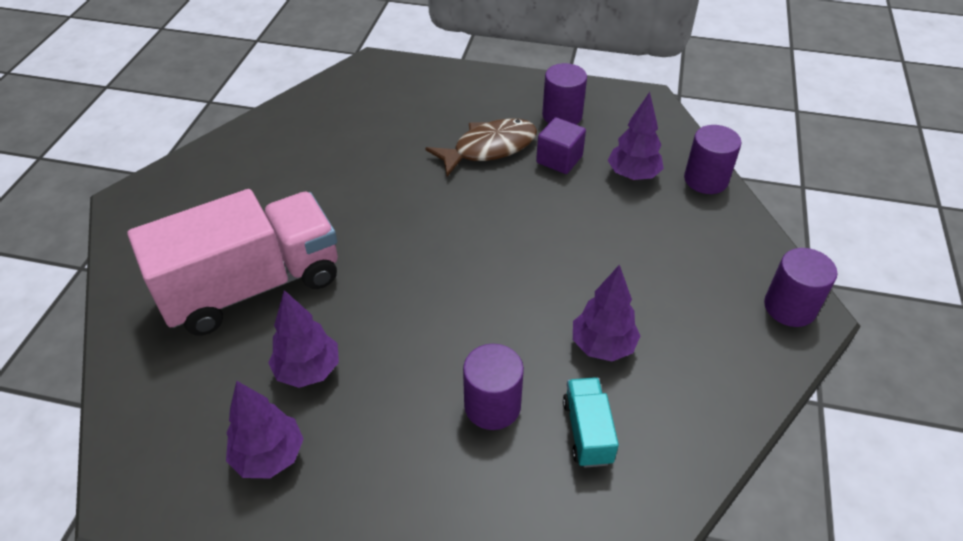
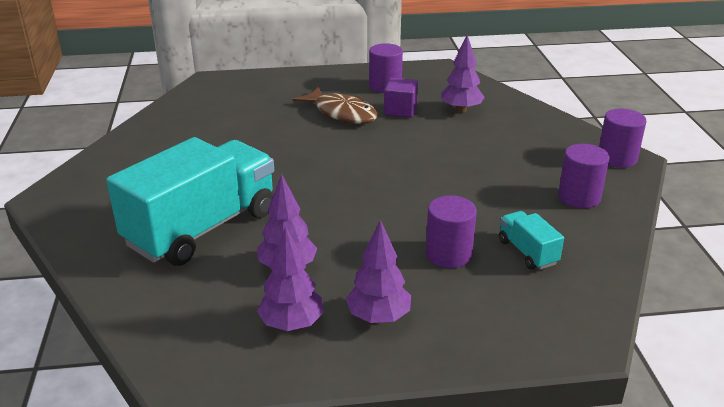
camera: 20 degrees left, 15 degrees down
pink truck [128,189,338,335] -> turquoise truck [106,137,274,266]
brown fish [426,119,537,177] -> brown fish turned 90 degrees clockwise [292,87,378,124]
purple tree [573,264,641,361] -> purple tree moved to [346,220,411,323]
purple cylinder [684,125,741,194] -> purple cylinder moved to [558,144,610,208]

